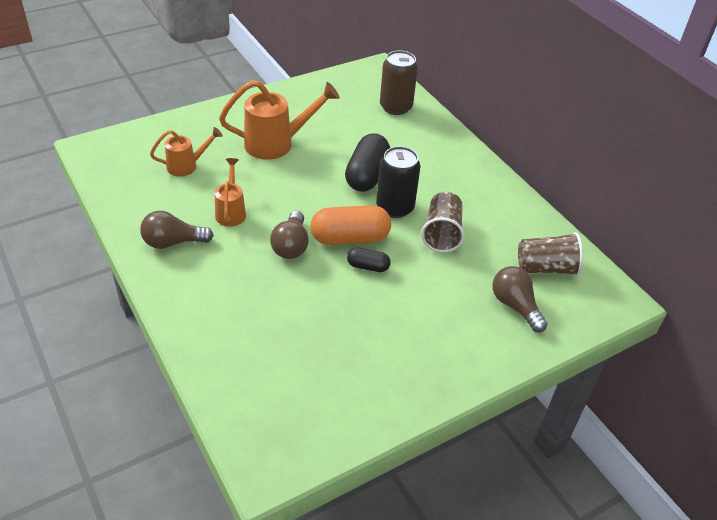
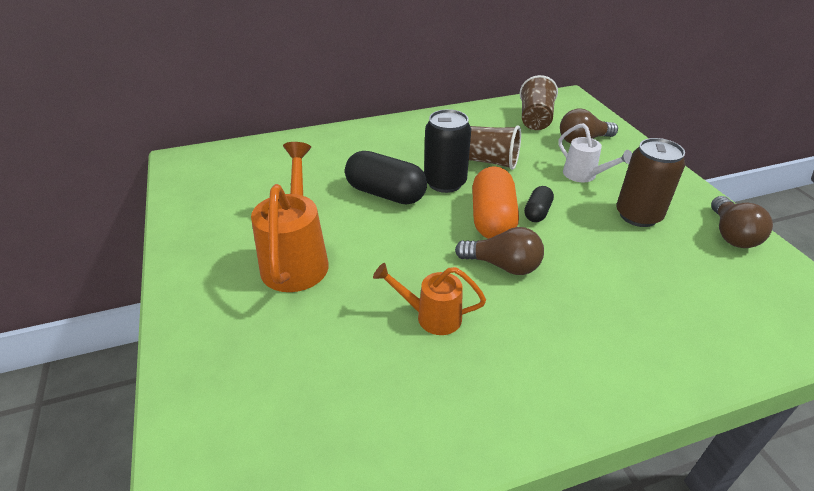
camera: 75 degrees left, 5 degrees down
brown light bulb [140,211,214,249] -> brown light bulb moved to [711,196,773,248]
orange watering can [150,127,223,177] -> none
brown can [380,50,418,115] -> brown can moved to [616,138,685,227]
none -> white watering can [558,123,632,182]

